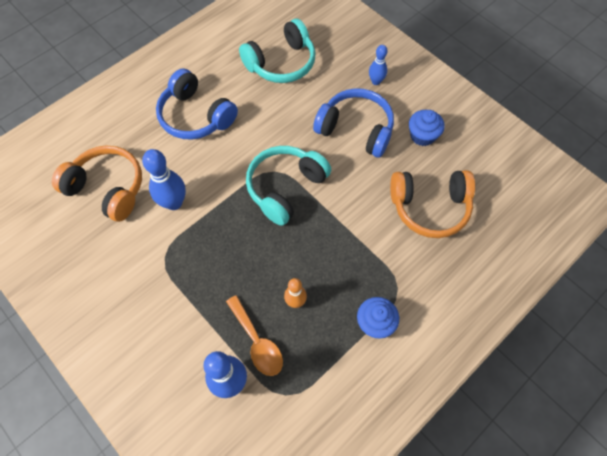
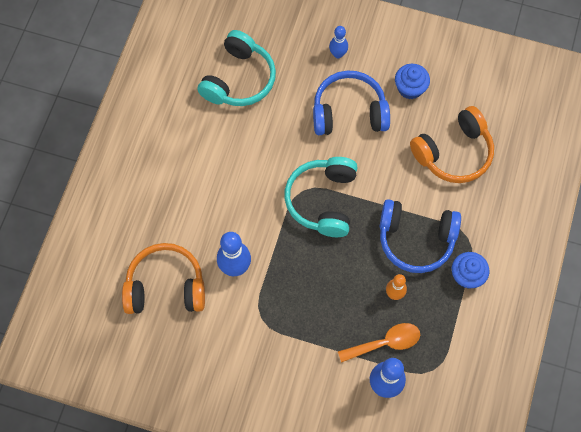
camera: 30 degrees left, 5 degrees up
blue headphones [156,69,238,140] -> blue headphones moved to [379,199,461,273]
orange spoon [226,295,283,376] -> orange spoon turned 45 degrees counterclockwise [338,323,420,363]

